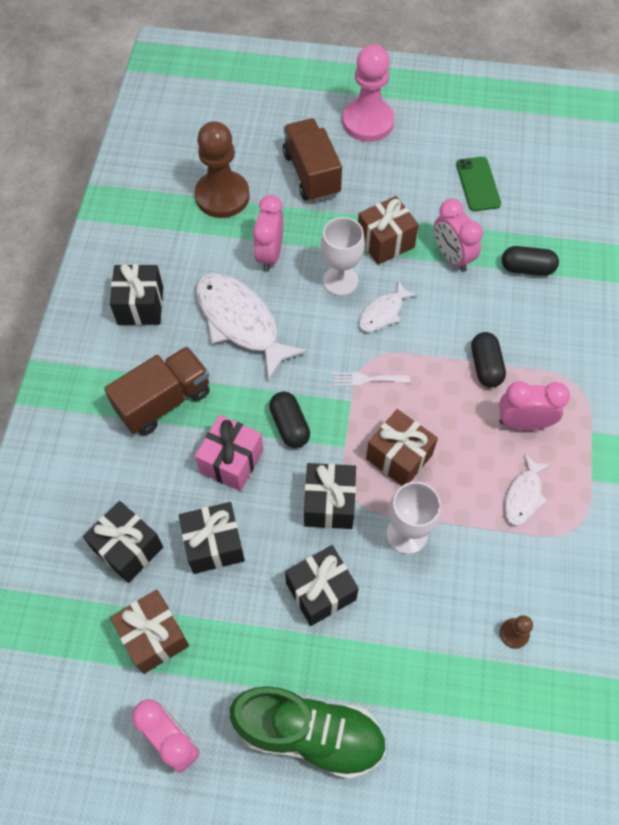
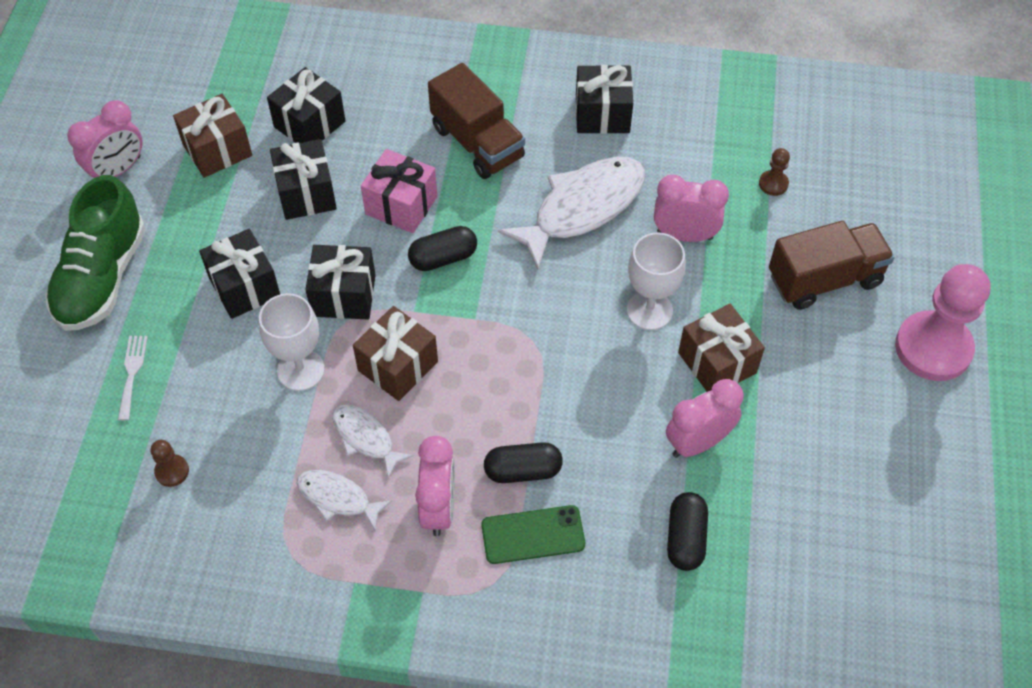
camera: 90 degrees right, 5 degrees down
brown pawn [195,121,250,218] -> brown pawn [759,148,790,196], size x0.42
white fork [333,373,410,386] -> white fork moved to [118,336,148,420]
white fish [359,280,418,332] -> white fish moved to [332,405,414,478]
green phone [456,157,501,211] -> green phone moved to [481,505,585,564]

